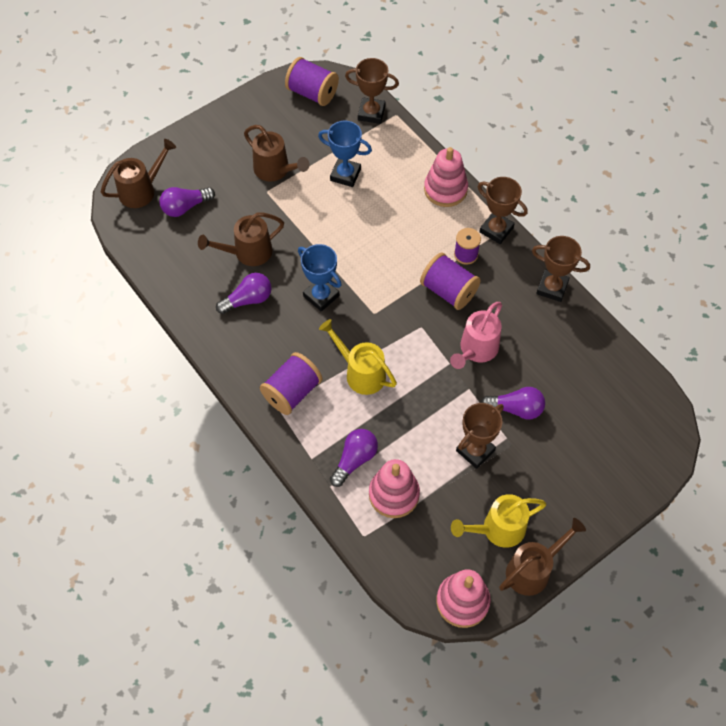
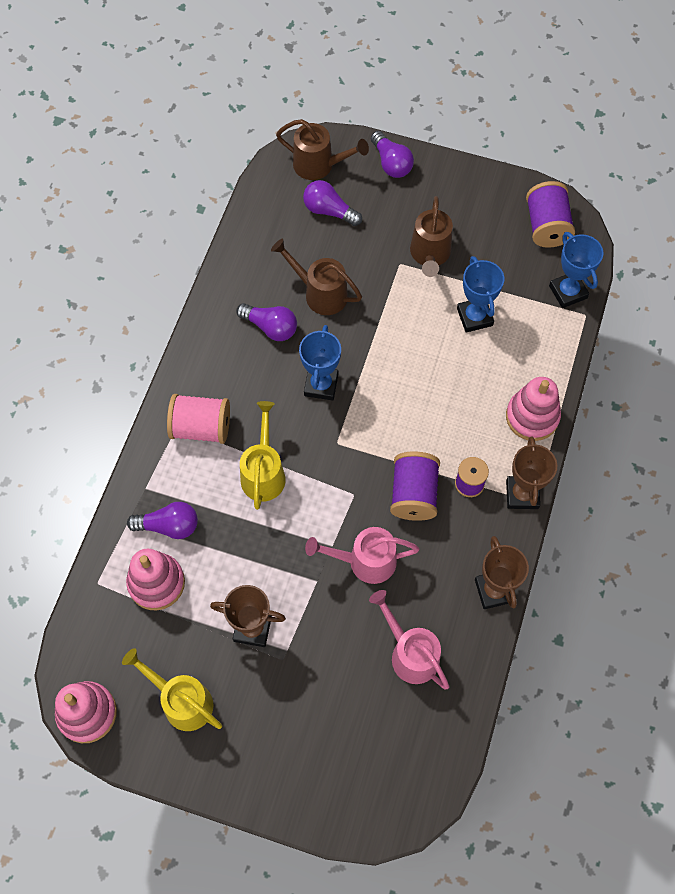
camera: 55 degrees right, 5 degrees up
purple spool [260,352,323,415] -> pink spool [167,394,230,444]
brown trophy [345,58,399,124] -> blue trophy [549,232,604,308]
purple light bulb [481,387,545,420] -> purple light bulb moved to [371,131,414,178]
brown watering can [499,518,586,596] -> none
none -> pink watering can [369,590,450,690]

